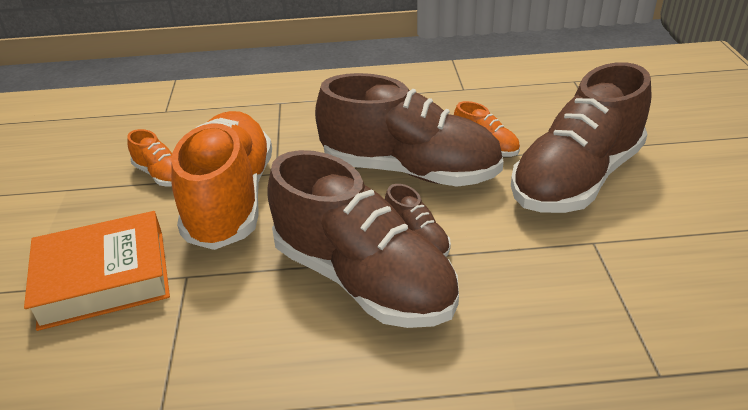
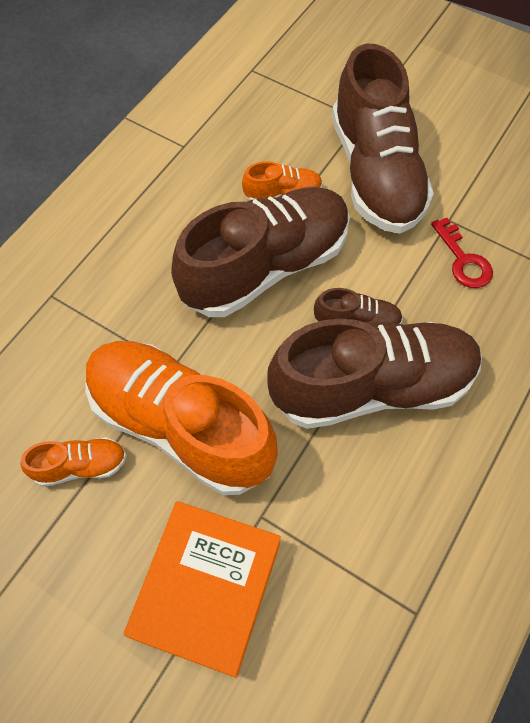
camera: 55 degrees left, 25 degrees up
none -> red key [431,218,493,288]

